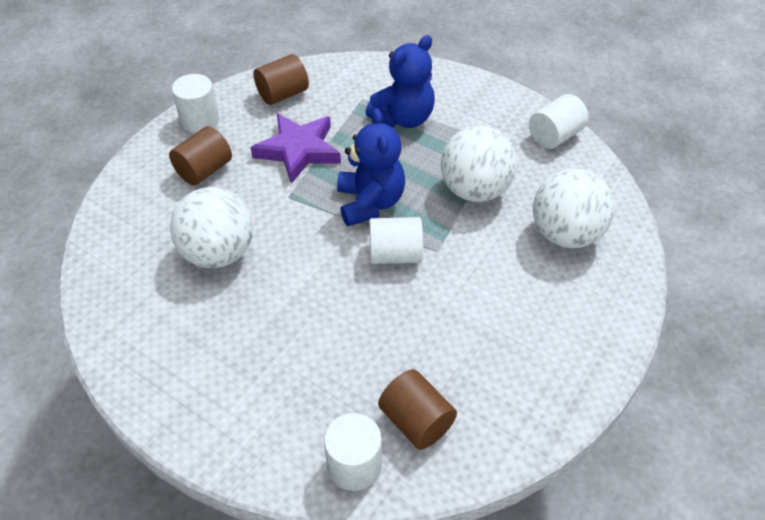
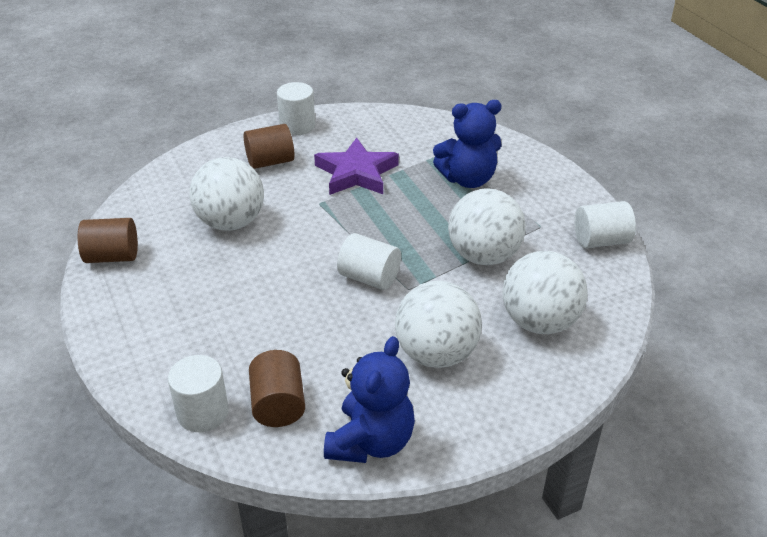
camera: 30 degrees right, 10 degrees down
brown cylinder [254,54,309,105] -> brown cylinder moved to [78,218,138,263]
blue teddy bear [337,108,405,226] -> blue teddy bear moved to [324,336,415,463]
none -> white ball [395,281,482,368]

